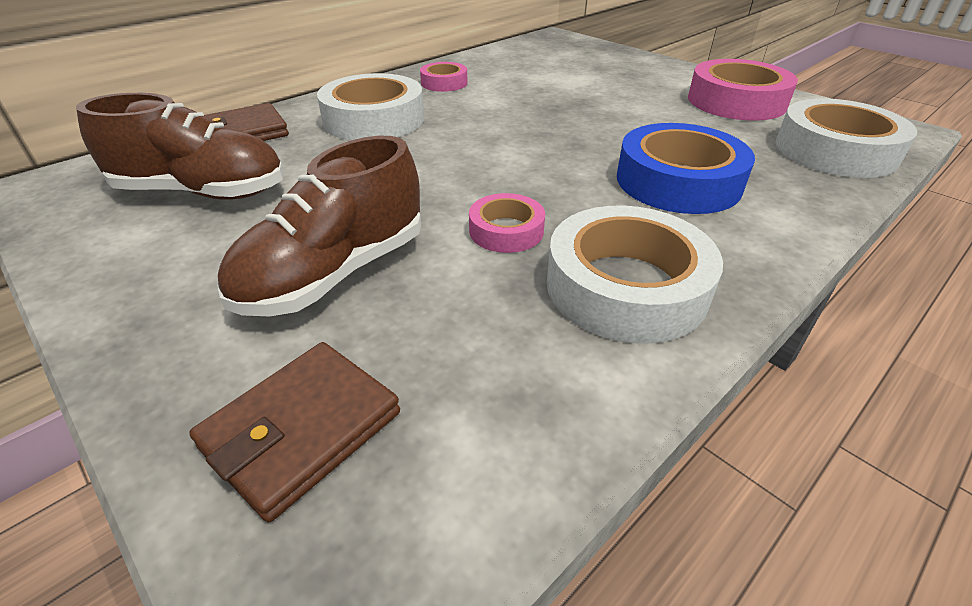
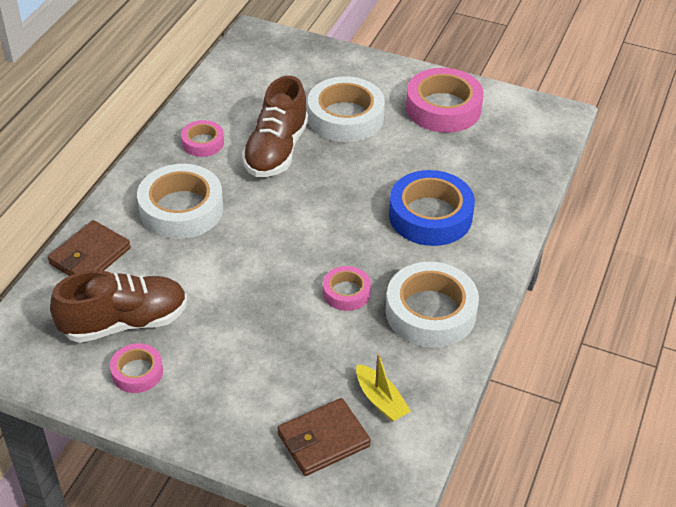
camera: 25 degrees left, 5 degrees up
brown wallet [189,342,400,522] -> brown wallet turned 45 degrees clockwise [277,398,371,476]
brown shoe [218,136,421,316] -> brown shoe moved to [242,76,308,177]
white tape [776,98,917,178] -> white tape moved to [308,76,385,142]
none -> pink tape [110,343,163,393]
none -> yellow boat [356,354,411,422]

